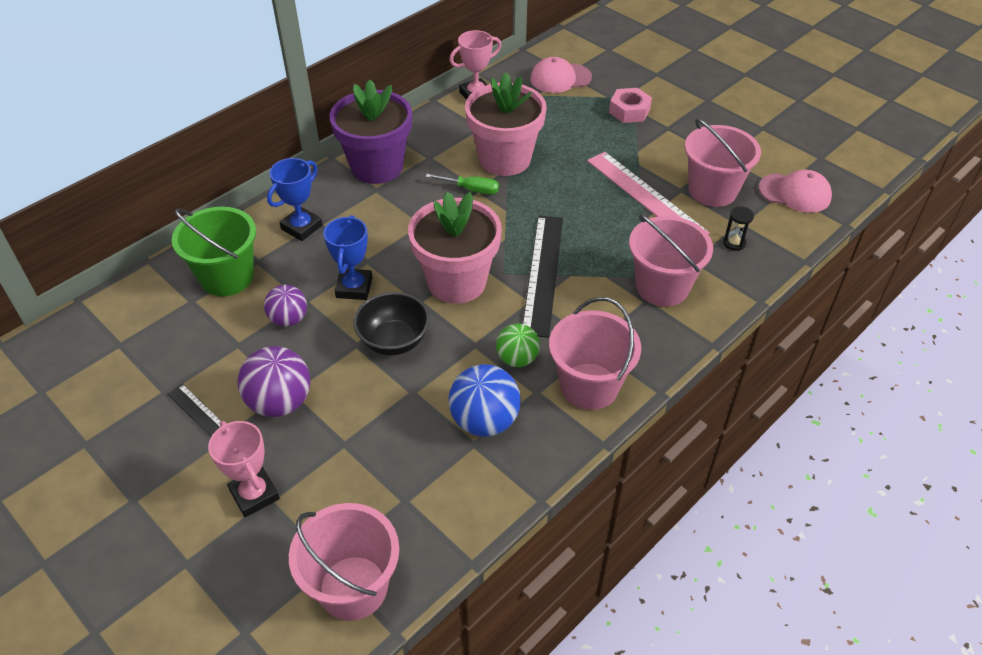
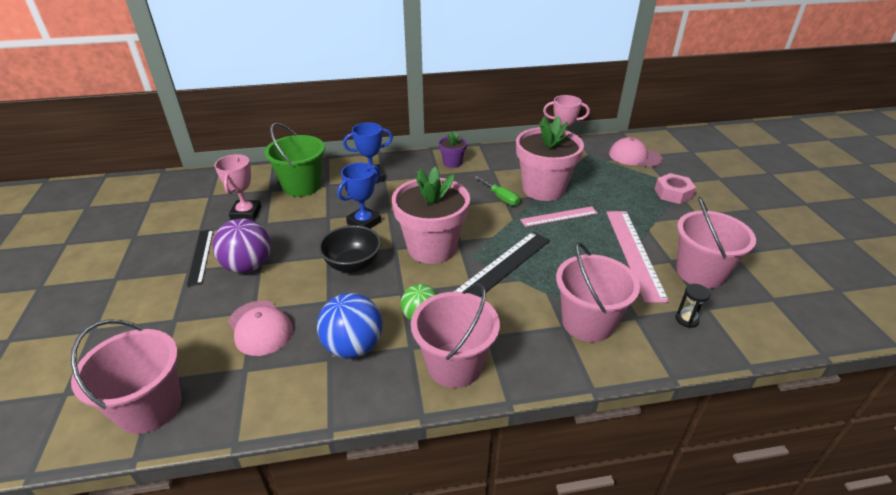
camera: 35 degrees right, 10 degrees down
pink trophy [208,421,280,517] -> pink trophy moved to [215,154,261,221]
purple ball [264,285,307,327] -> none
purple flower pot [330,80,412,184] -> purple flower pot [439,131,467,168], size x0.47
pink cap [759,170,832,213] -> pink cap moved to [228,301,293,356]
none -> pink ruler [520,206,598,227]

